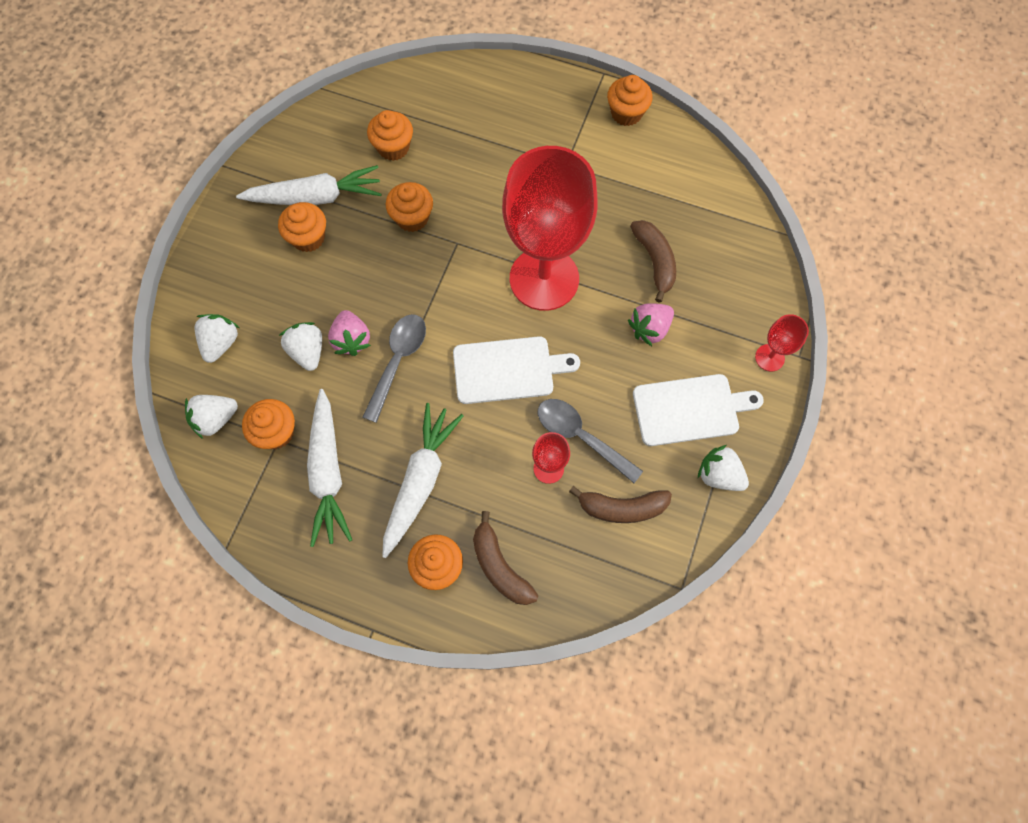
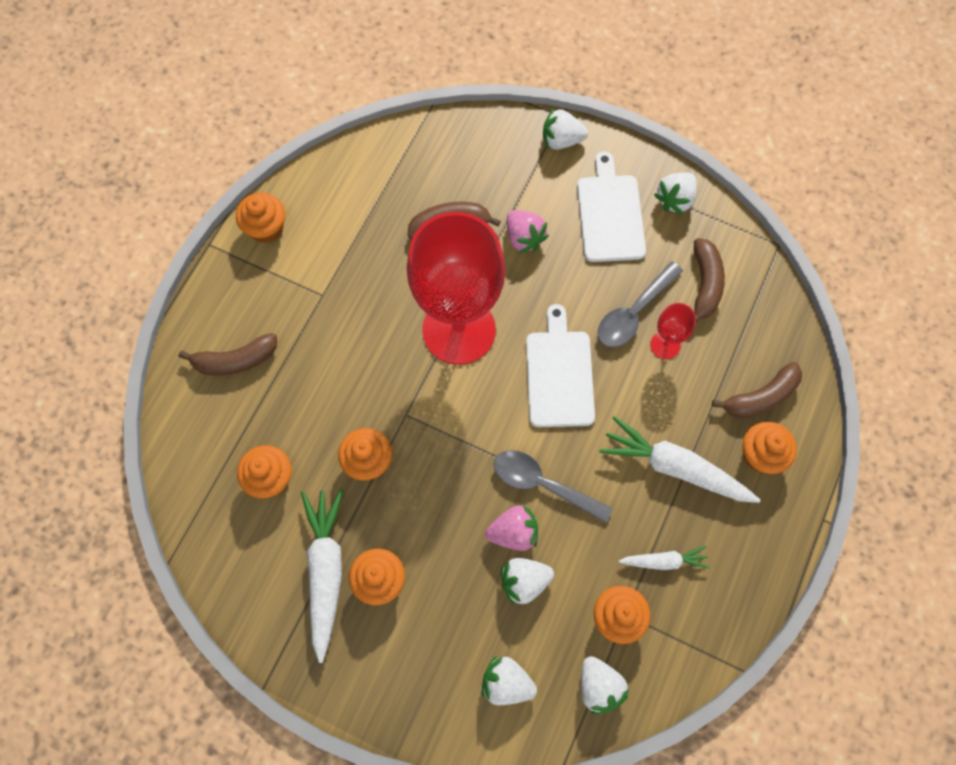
camera: 85 degrees left, 0 degrees up
white carrot [307,389,352,547] -> white carrot [618,546,709,570], size x0.53
red goblet [755,314,809,371] -> white strawberry [543,108,588,150]
none -> brown banana [179,333,277,375]

